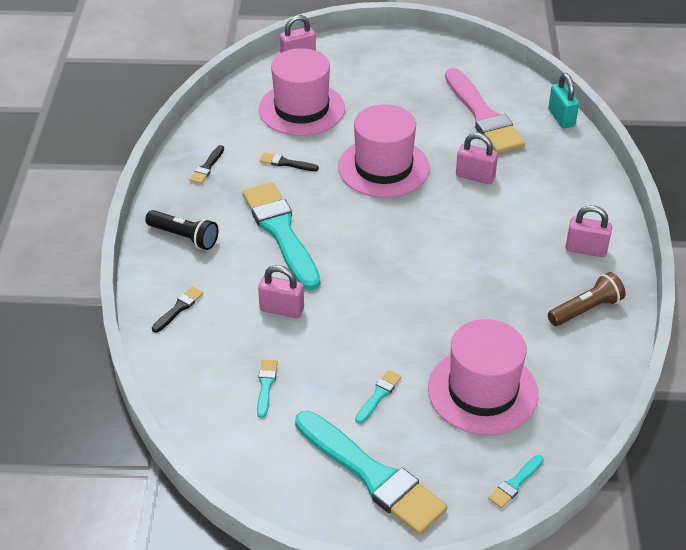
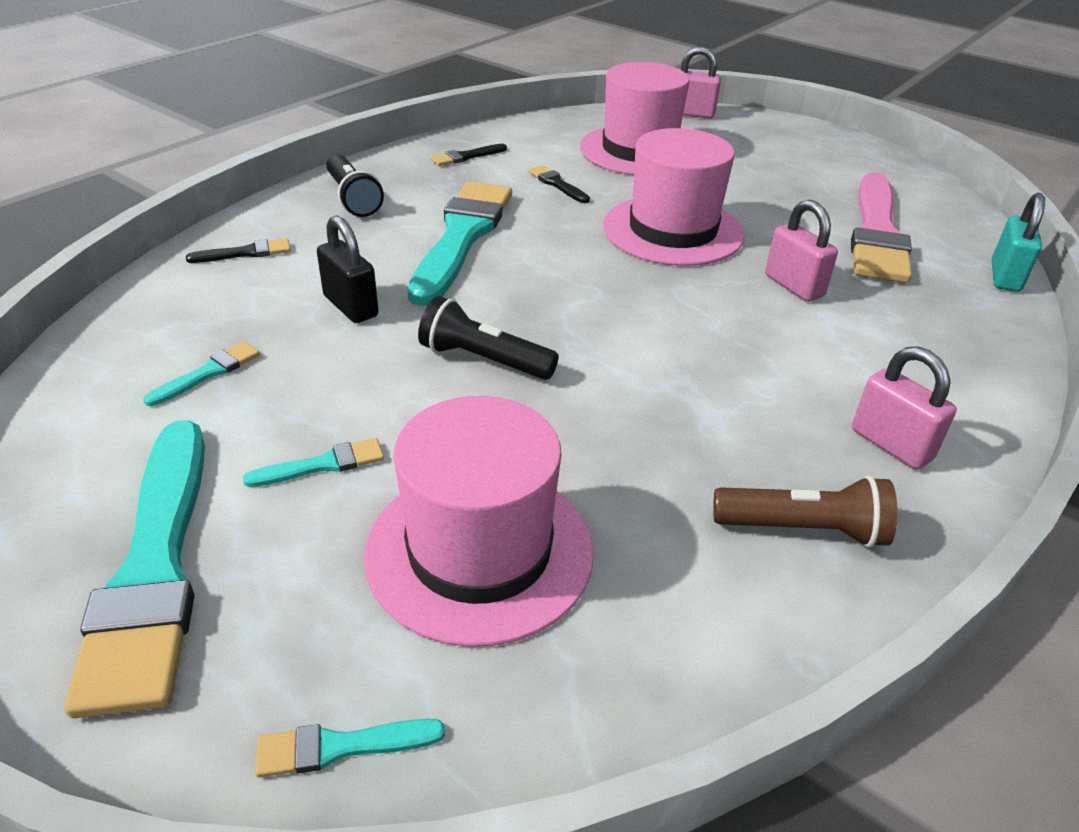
camera: 35 degrees right, 5 degrees down
pink padlock [258,265,304,318] -> black padlock [317,215,379,323]
none -> black flashlight [418,296,559,380]

